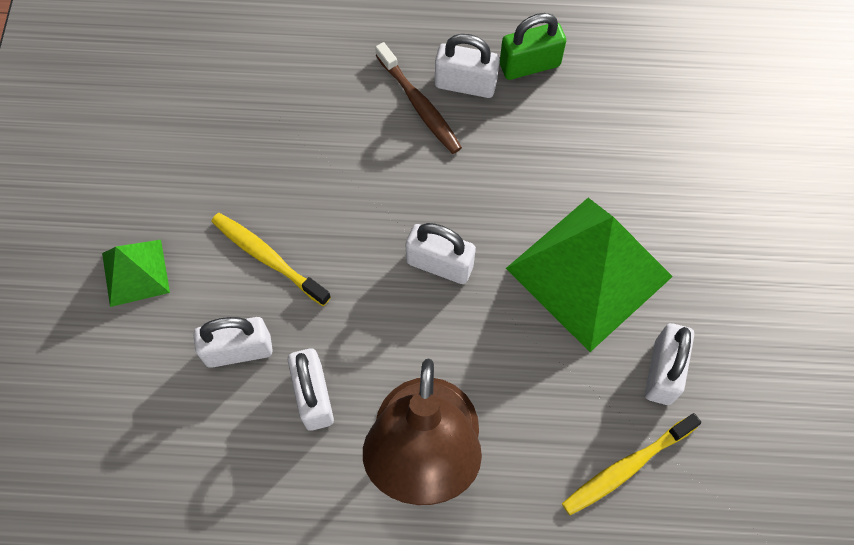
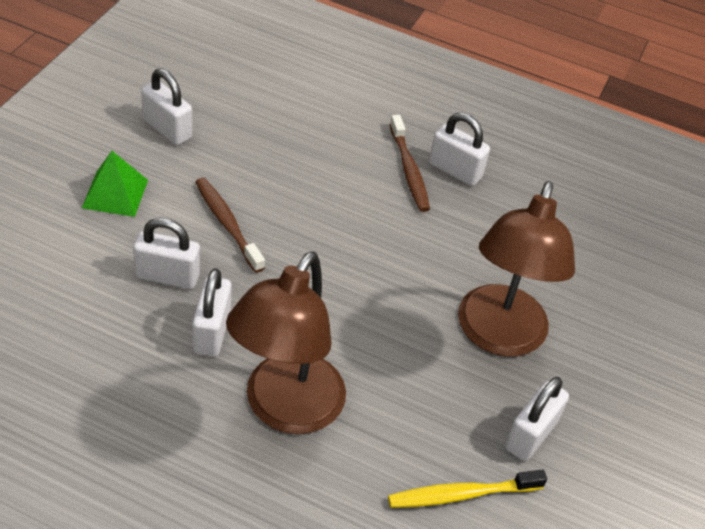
camera: 15 degrees right, 20 degrees down
yellow toothbrush [211,213,331,306] -> brown toothbrush [196,178,265,273]
white padlock [406,223,476,284] -> white padlock moved to [141,69,192,145]
green padlock [500,13,566,80] -> none
green pyramid [506,198,673,352] -> brown lamp [458,181,575,357]

